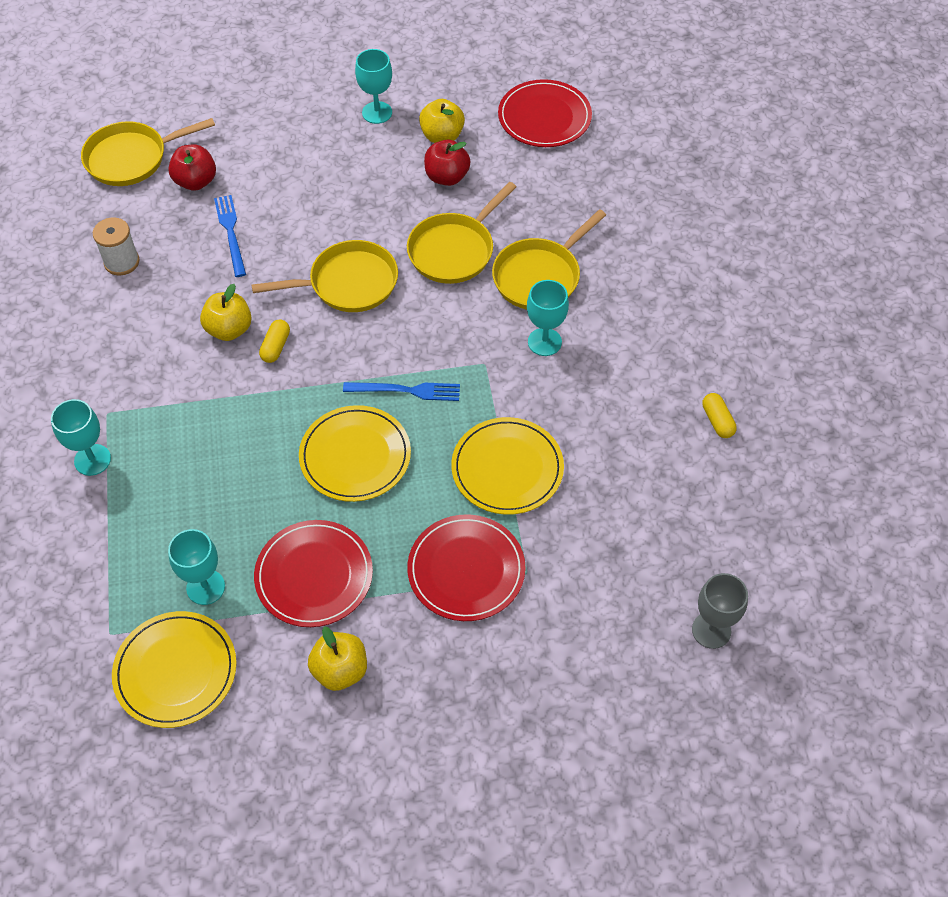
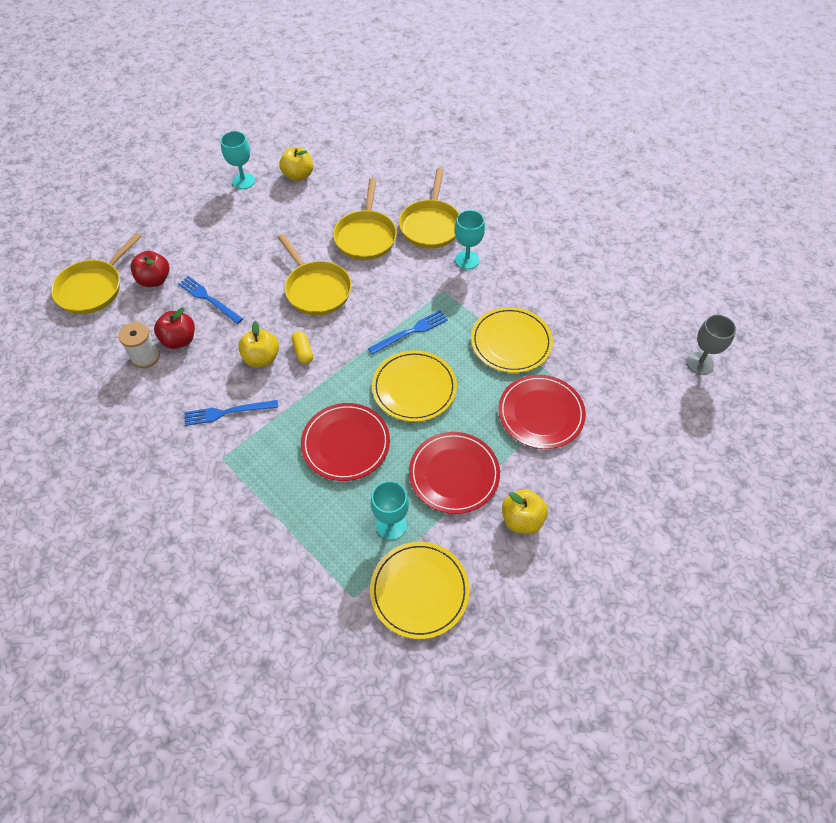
camera: 35 degrees left, 0 degrees up
turquoise goblet [51,399,111,476] -> none
yellow pan [252,240,398,312] -> yellow pan turned 105 degrees clockwise [278,234,352,315]
red apple [424,140,470,186] -> red apple moved to [154,307,195,349]
red plate [498,79,592,147] -> red plate moved to [301,403,390,481]
yellow capsule [702,393,737,438] -> none
none -> blue fork [184,400,278,426]

